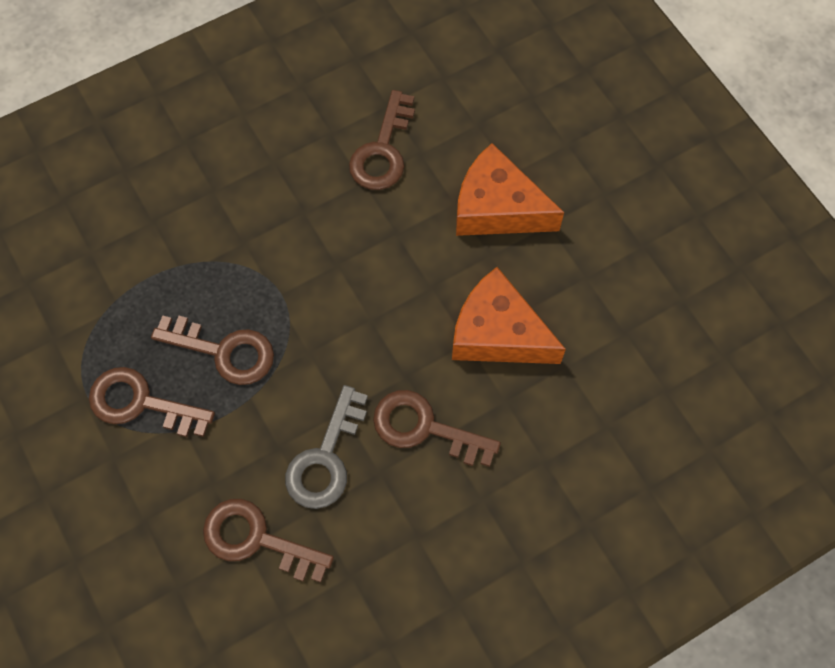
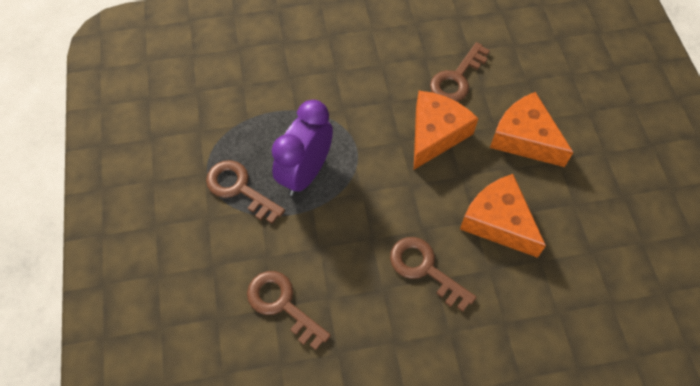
camera: 20 degrees right, 5 degrees down
brown key [151,315,274,385] -> purple clock [272,100,333,196]
grey key [285,385,368,509] -> none
none -> orange cheese [414,91,478,170]

